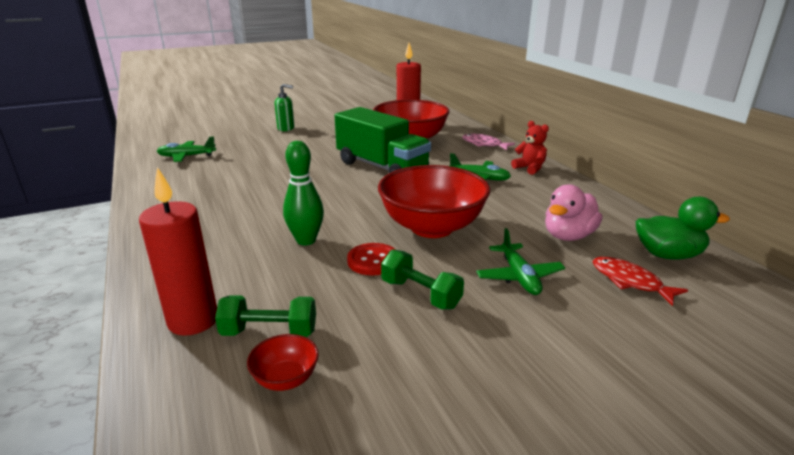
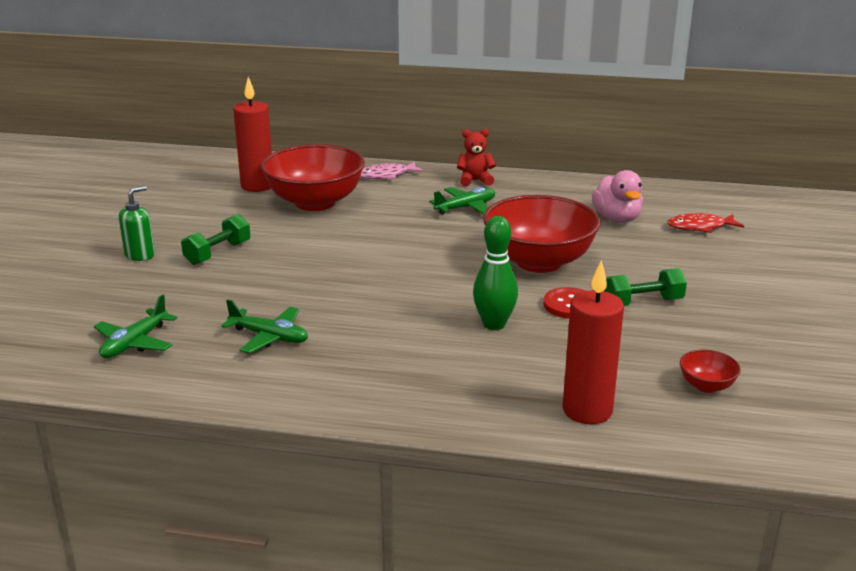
camera: 55 degrees left, 0 degrees up
green dumbbell [215,295,316,337] -> green dumbbell moved to [181,214,250,265]
green truck [335,107,431,173] -> none
green plane [476,228,565,295] -> green plane moved to [221,299,308,354]
green duck [636,196,730,260] -> none

